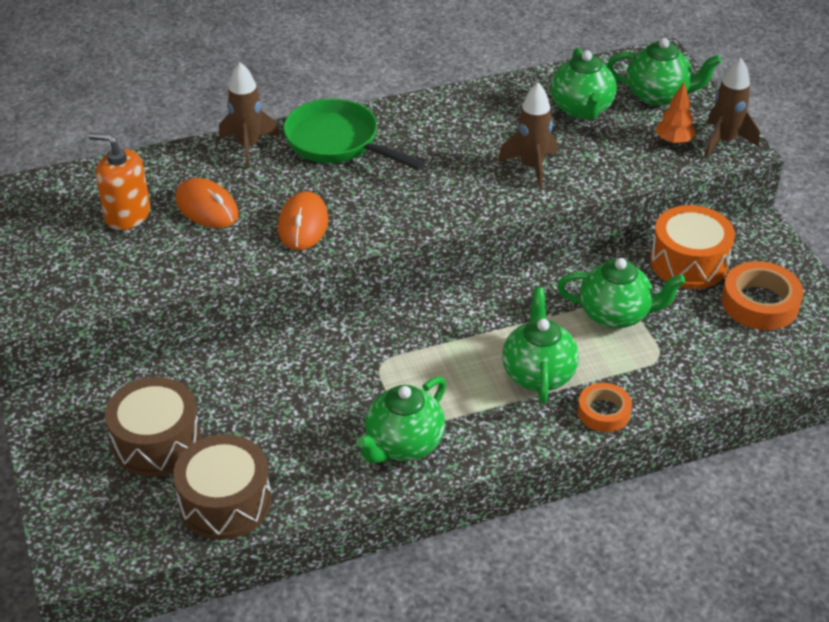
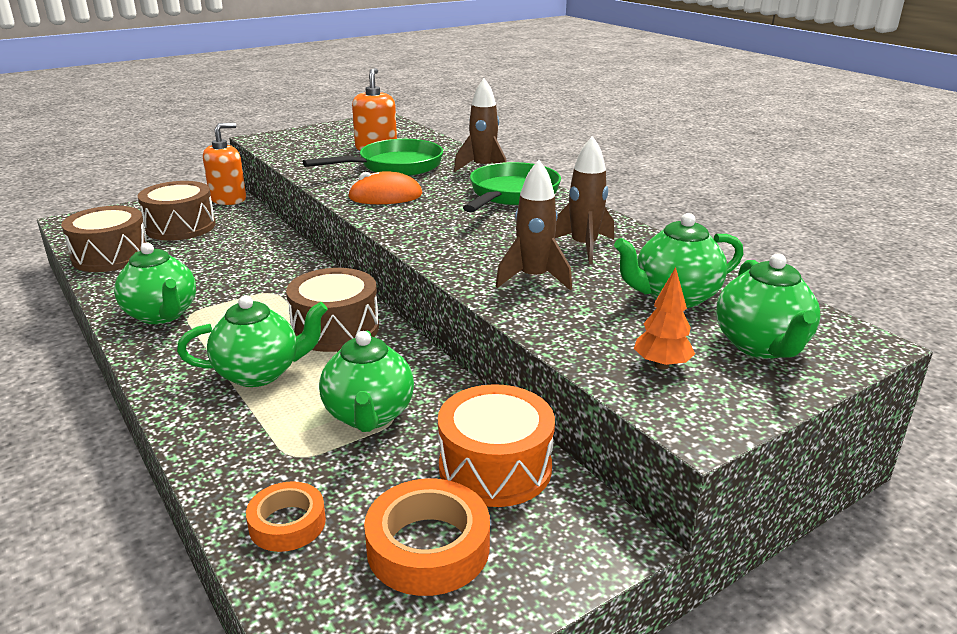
camera: 75 degrees right, 15 degrees down
orange mouse [175,178,239,228] -> green pan [302,139,443,176]
green teapot [356,376,446,463] -> green teapot turned 150 degrees counterclockwise [114,242,196,324]
orange tape [578,383,632,432] -> orange tape moved to [246,481,326,552]
brown rocket [704,58,760,158] -> brown rocket moved to [555,136,614,264]
none -> orange soap dispenser [203,123,246,205]
none -> brown drum [286,268,379,352]

